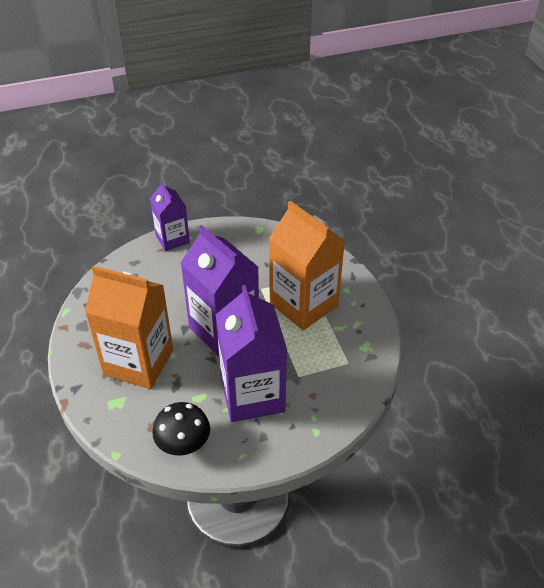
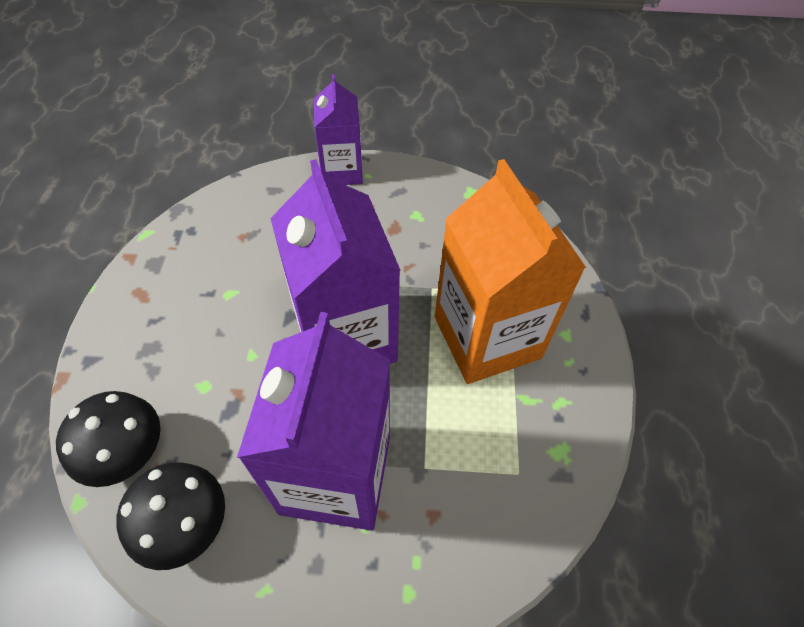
camera: 20 degrees right, 10 degrees up
orange carton [85,266,173,389] -> none
none -> black mushroom [56,391,160,487]

